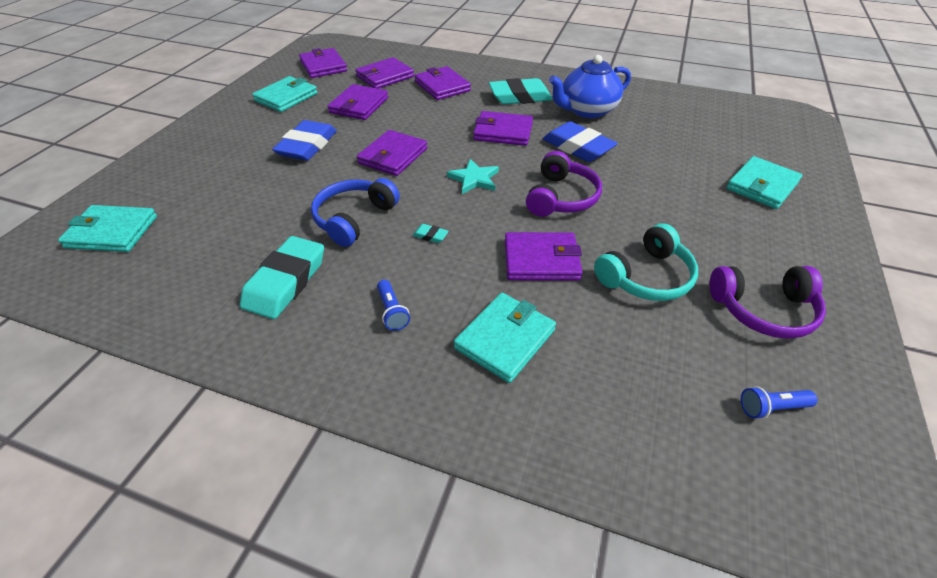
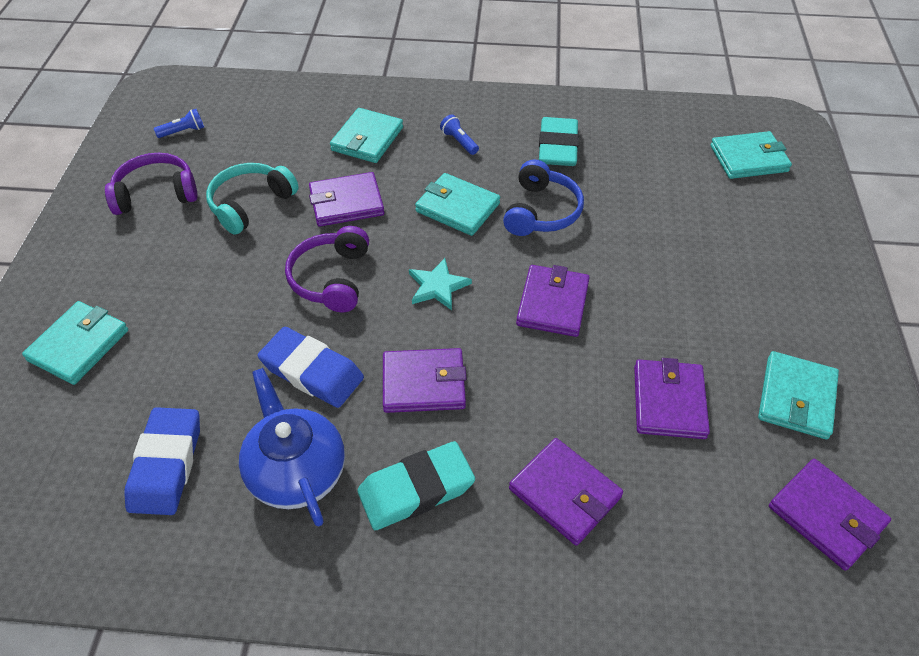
camera: 165 degrees right, 5 degrees up
blue eraser [272,120,337,161] -> blue eraser moved to [124,407,200,515]
purple wallet [355,57,414,89] -> none
turquoise eraser [413,224,449,243] -> turquoise wallet [415,173,500,236]
blue teapot [549,55,631,118] -> blue teapot turned 75 degrees counterclockwise [239,368,345,526]

